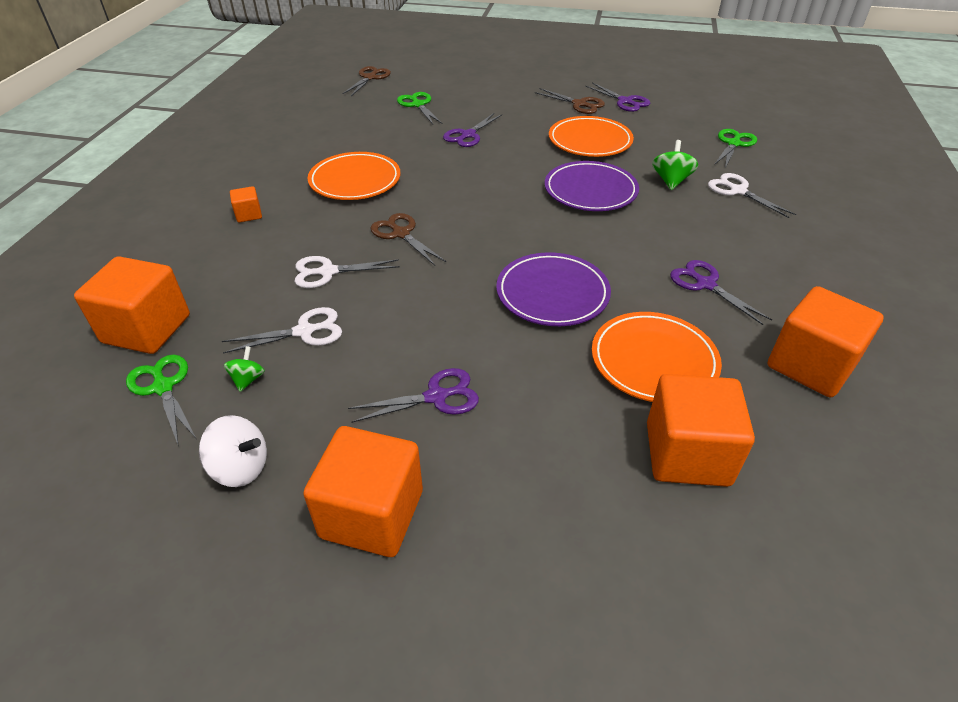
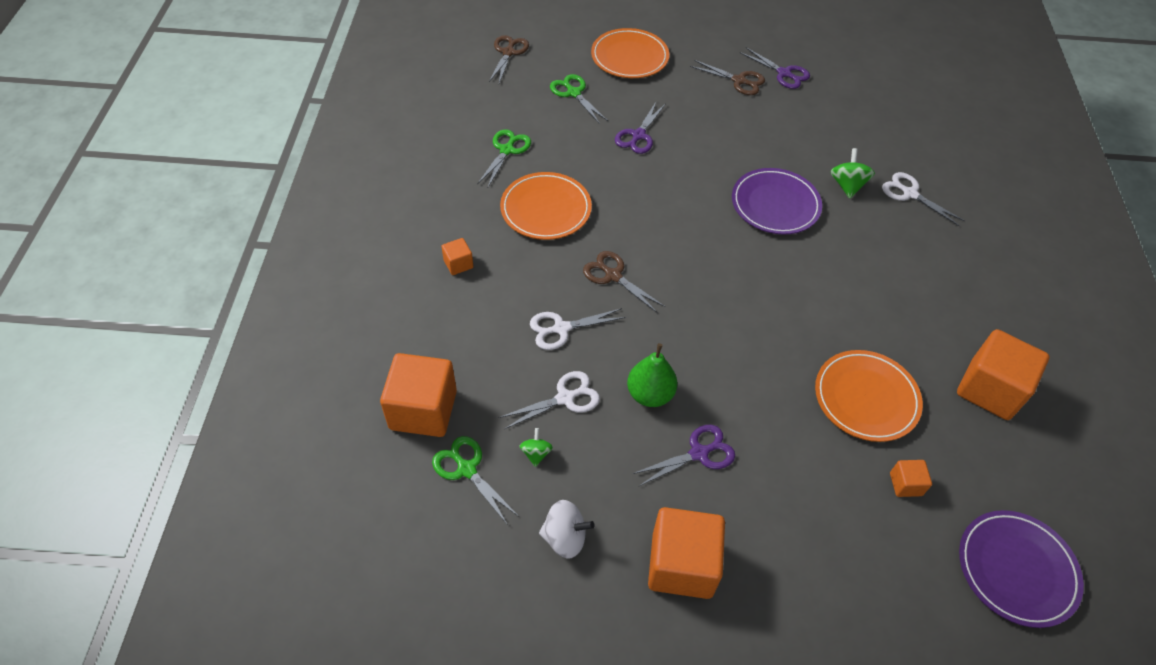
camera: 10 degrees left, 10 degrees up
purple plate [496,252,611,326] -> purple plate moved to [959,510,1084,628]
orange plate [549,116,634,157] -> orange plate moved to [591,28,669,78]
orange cube [647,374,755,487] -> orange cube [890,460,932,497], size x0.46
purple scissors [670,260,772,325] -> none
green scissors [714,129,757,168] -> green scissors moved to [478,129,531,187]
none -> green pear [627,343,677,407]

